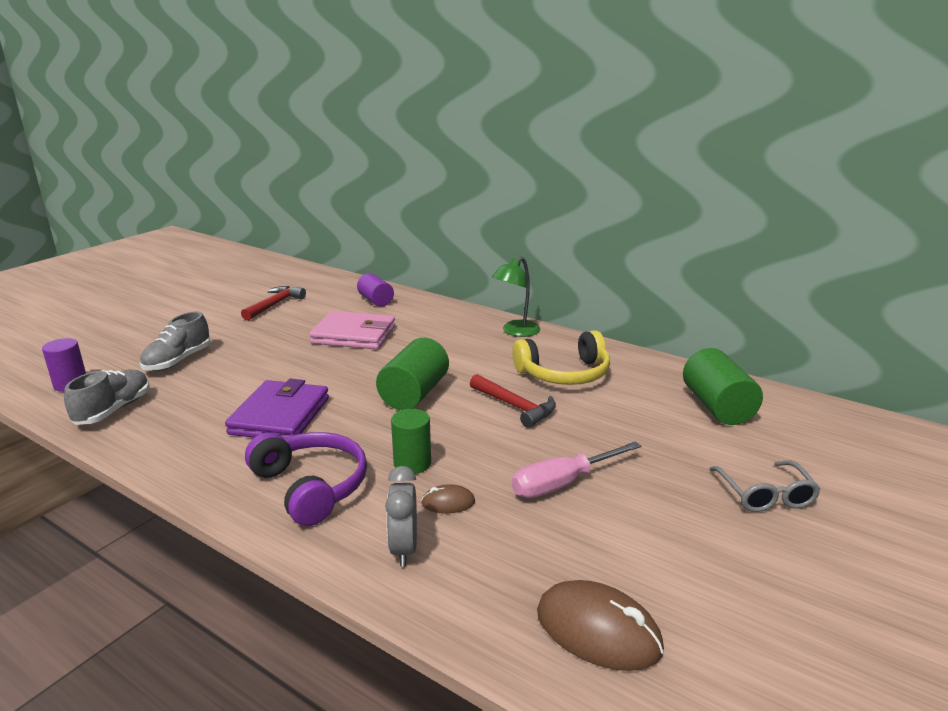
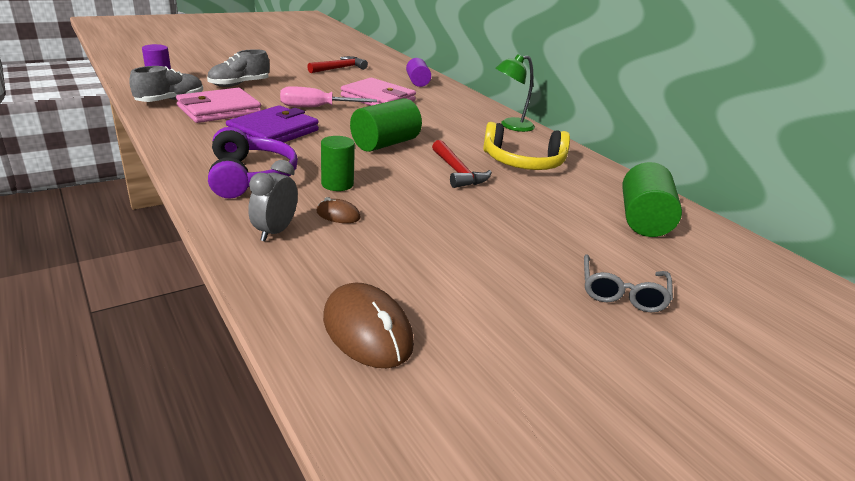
camera: 20 degrees right, 5 degrees up
pink screwdriver [512,441,641,498] -> pink screwdriver moved to [280,86,377,107]
none -> pink wallet [176,88,261,123]

